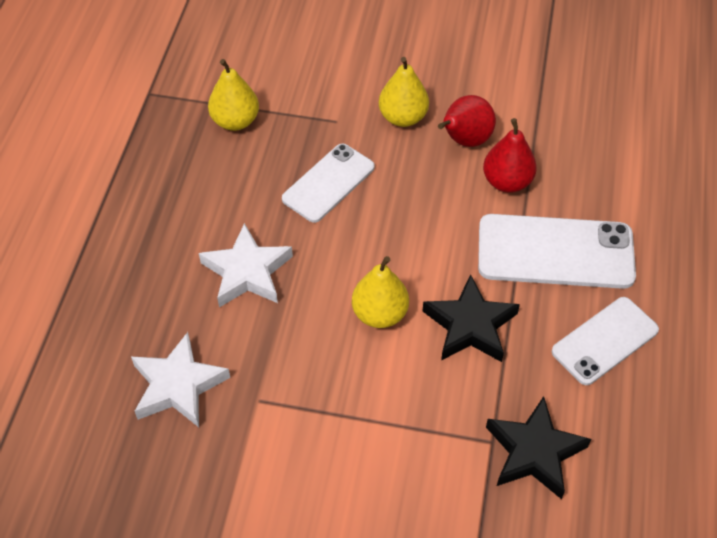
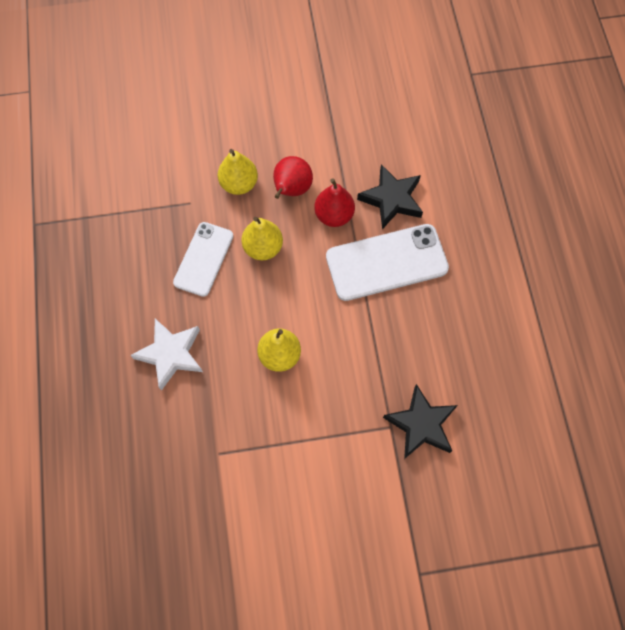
camera: 20 degrees left, 15 degrees up
white star [131,332,230,427] -> none
yellow pear [208,59,259,131] -> yellow pear moved to [242,217,283,260]
black star [423,274,520,362] -> black star moved to [357,164,423,229]
white phone [552,297,659,385] -> none

